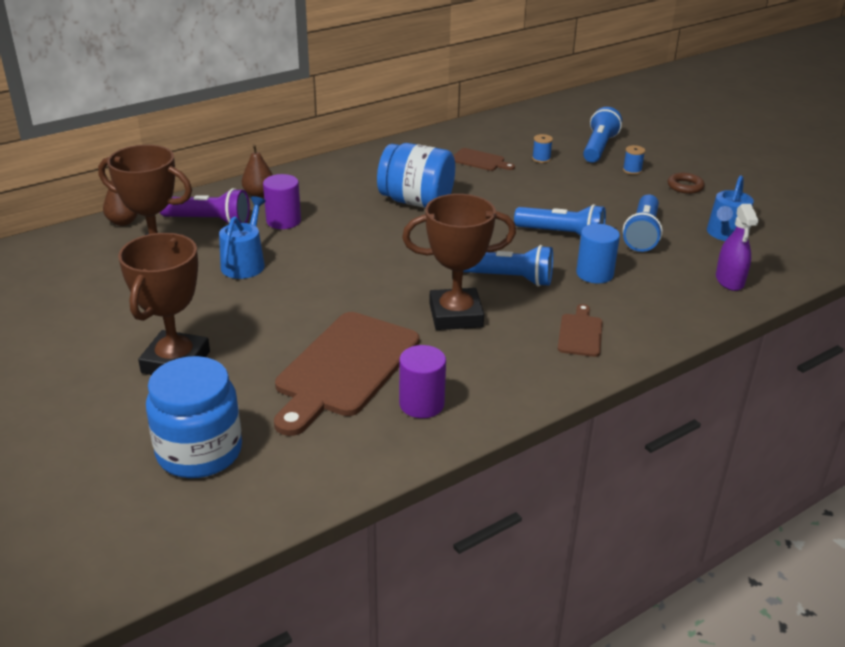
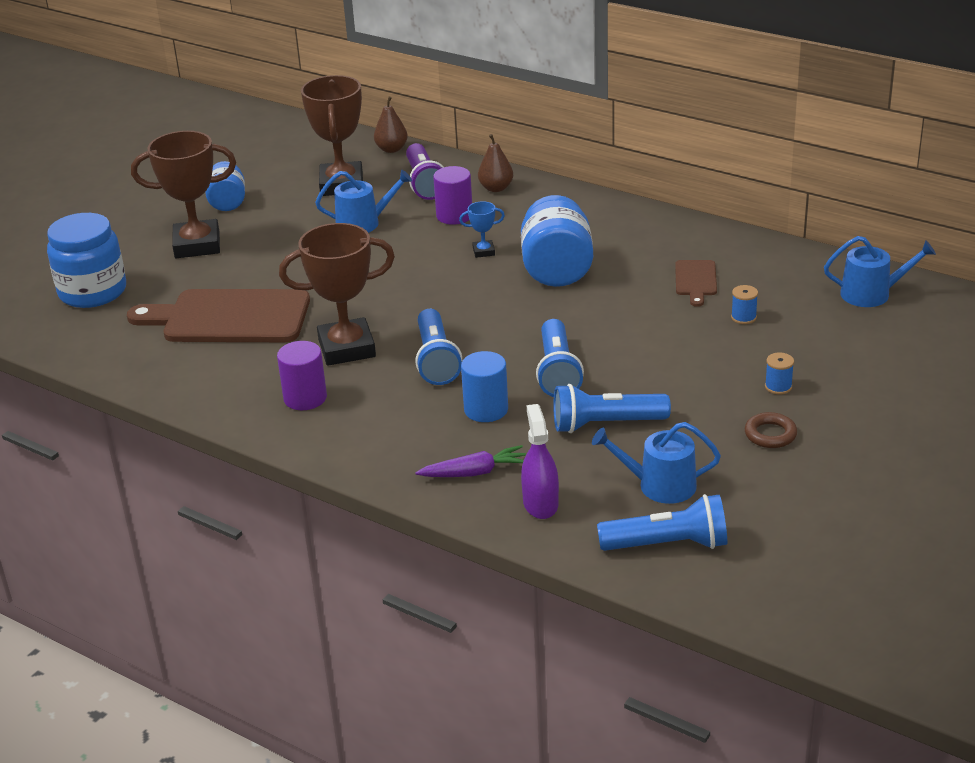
camera: 70 degrees right, 0 degrees up
purple cylinder [399,345,446,418] -> purple cylinder moved to [277,341,327,410]
brown trophy [402,194,516,330] -> brown trophy turned 75 degrees counterclockwise [279,223,395,366]
brown cutting board [558,304,603,357] -> none
blue flashlight [583,107,622,163] -> blue flashlight moved to [597,494,727,551]
purple spray bottle [716,204,758,291] -> purple spray bottle turned 105 degrees clockwise [521,404,559,519]
none -> blue jar [206,161,245,211]
none -> purple carrot [415,445,526,477]
none -> blue trophy [459,201,505,258]
none -> blue watering can [824,236,936,307]

